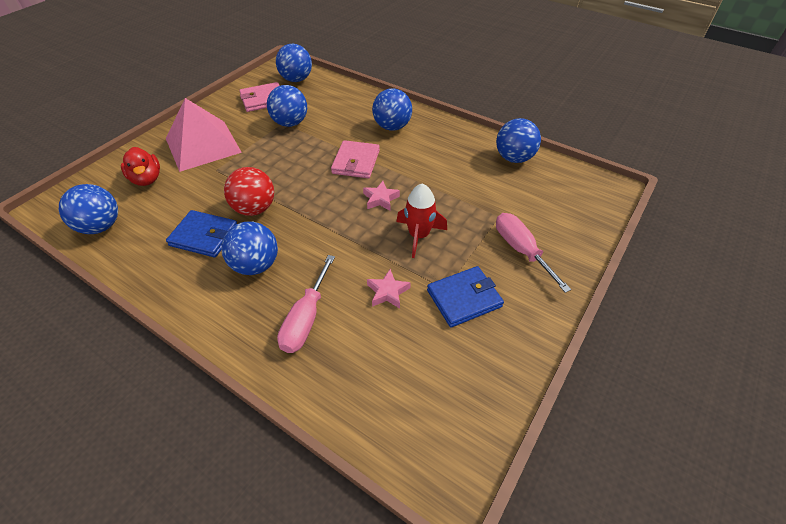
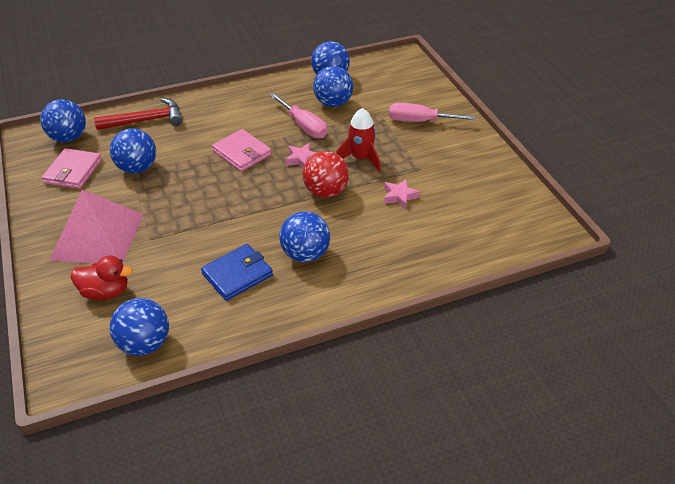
camera: 55 degrees left, 5 degrees down
red ball [224,167,274,216] -> red ball moved to [303,151,349,198]
pink screwdriver [277,255,335,353] -> pink screwdriver moved to [270,93,327,138]
blue ball [372,88,412,131] -> blue ball moved to [313,66,353,107]
blue wallet [427,266,504,327] -> none
none -> red hammer [94,98,183,130]

